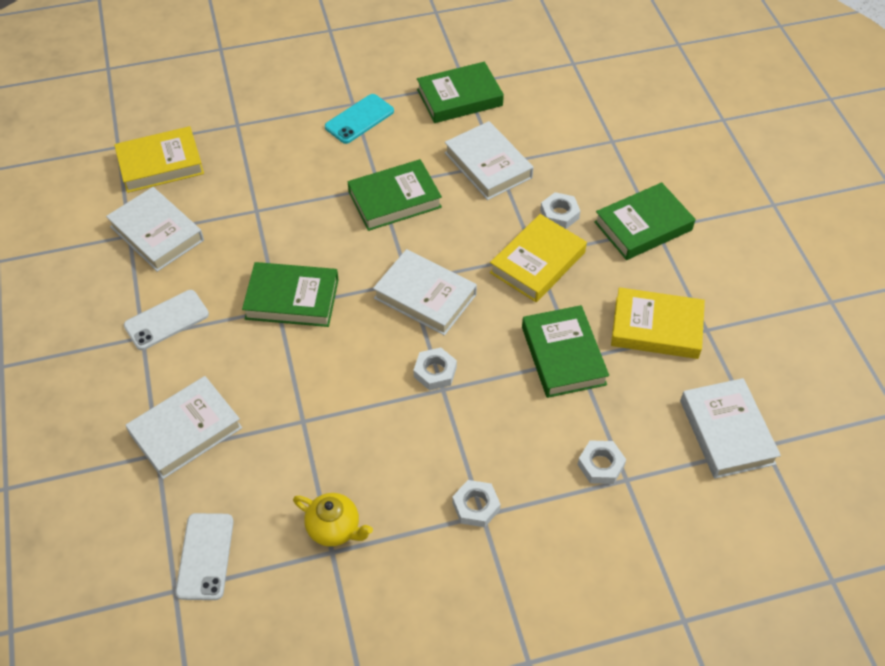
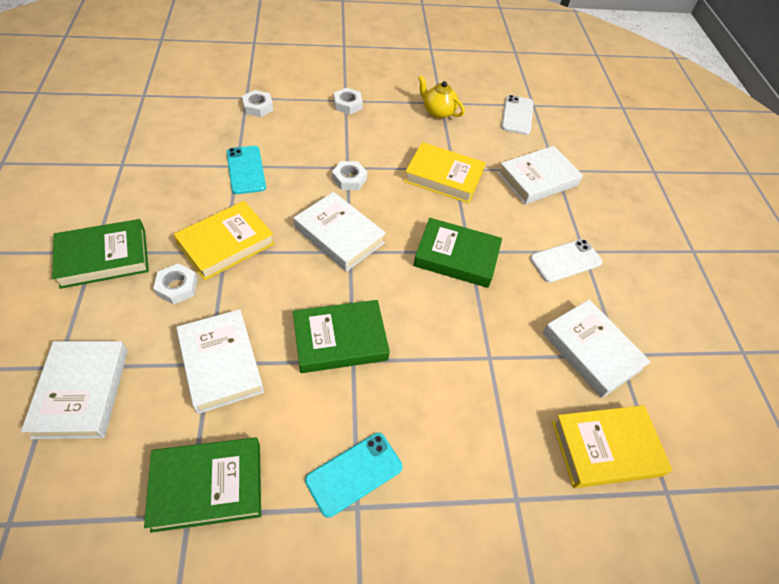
camera: 175 degrees left, 0 degrees up
green book [522,305,609,398] -> turquoise phone [227,146,266,194]
yellow book [611,287,705,359] -> yellow book moved to [404,142,485,203]
white book [680,378,781,479] -> white book moved to [21,341,128,439]

